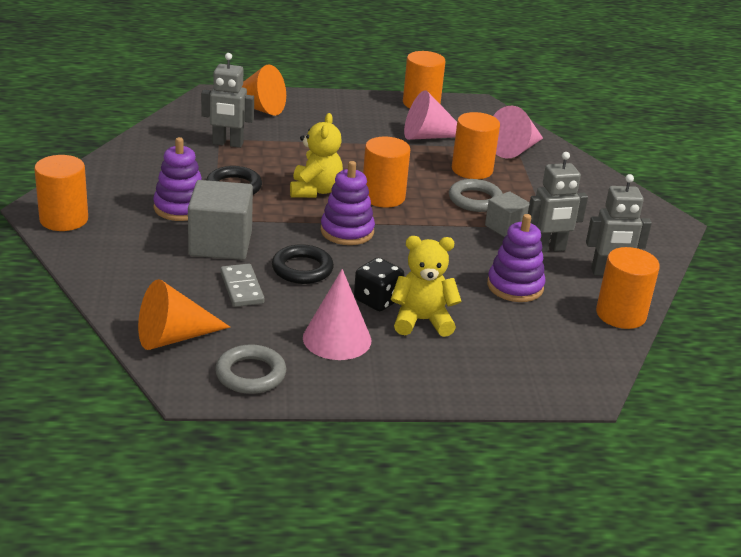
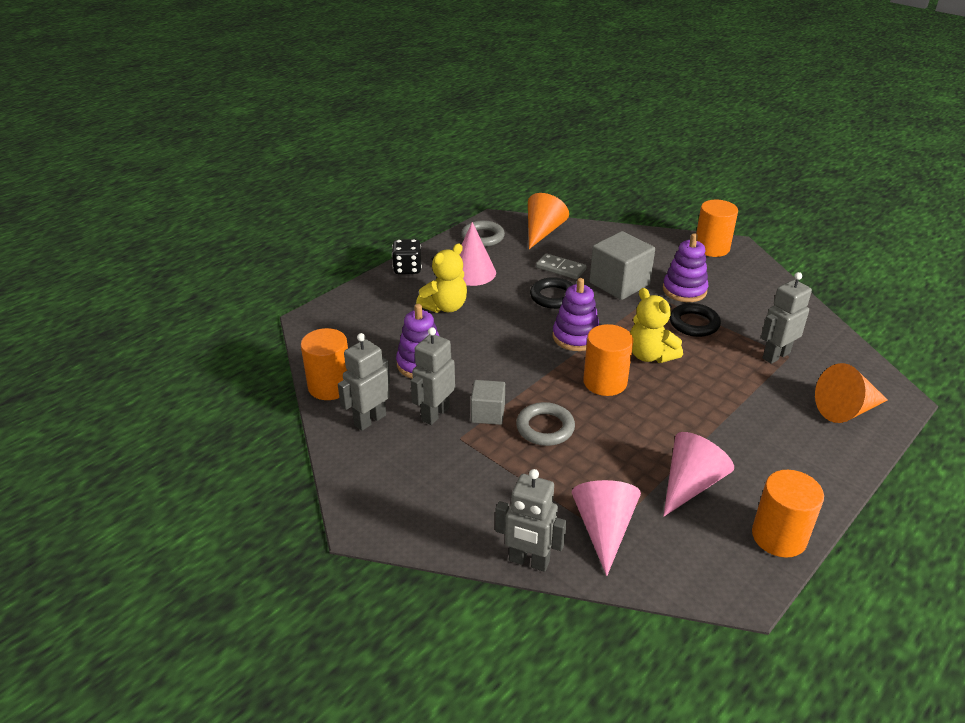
camera: 140 degrees right, 5 degrees up
black dice [354,258,404,311] -> black dice moved to [392,239,422,274]
orange cylinder [452,112,500,179] -> none
none -> grey robot [495,469,567,572]

